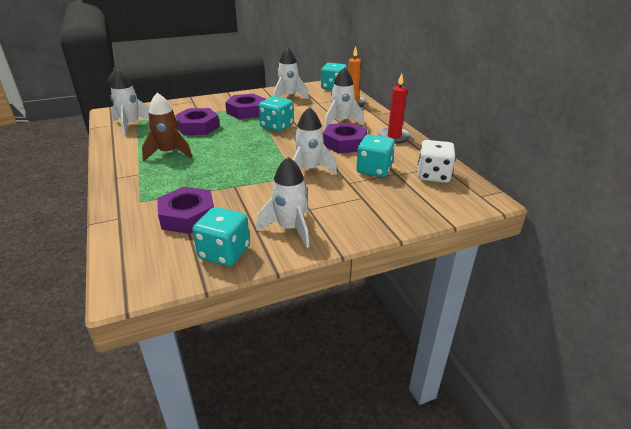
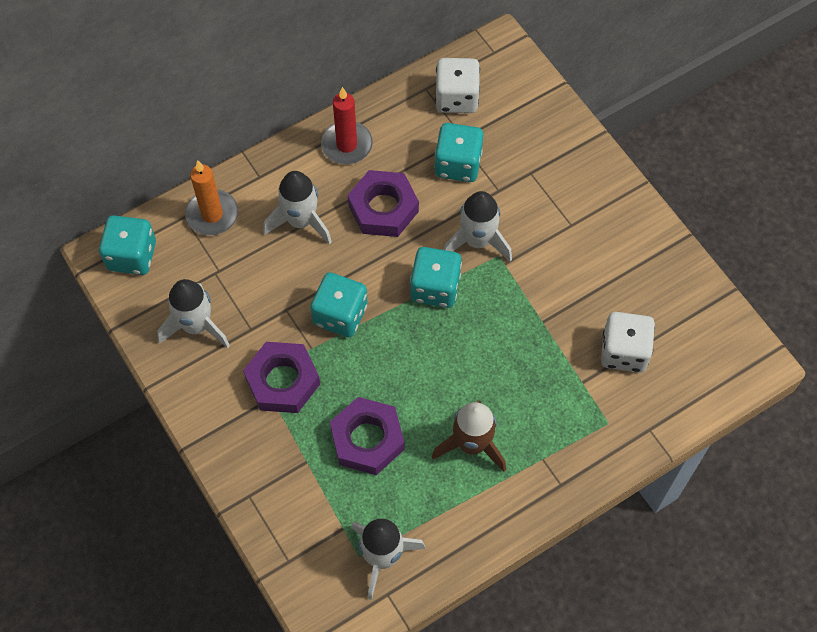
camera: 100 degrees left, 30 degrees up
purple nut [157,187,214,234] -> white dice [601,312,655,372]
turquoise dice [193,207,250,266] -> turquoise dice moved to [410,247,462,308]
white rocket [256,157,309,248] -> none

